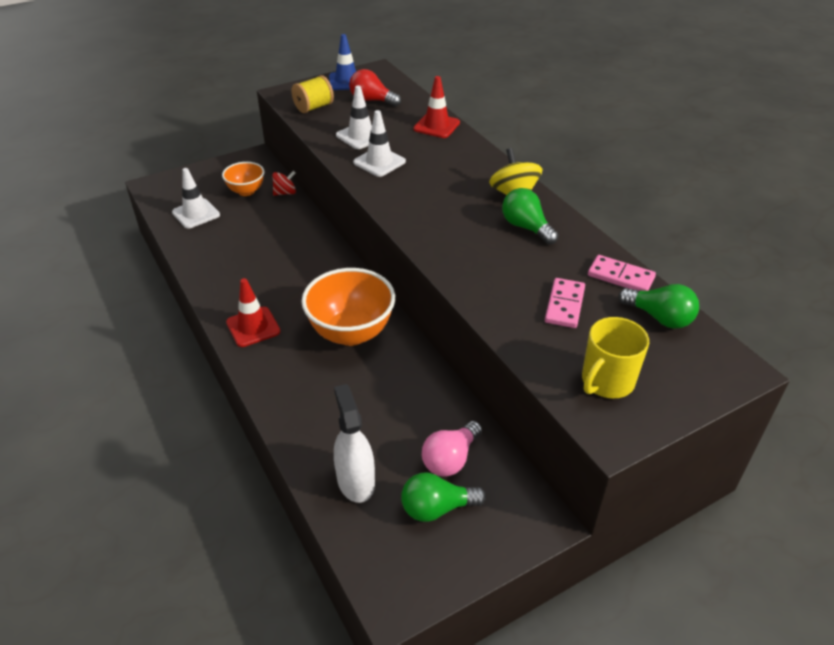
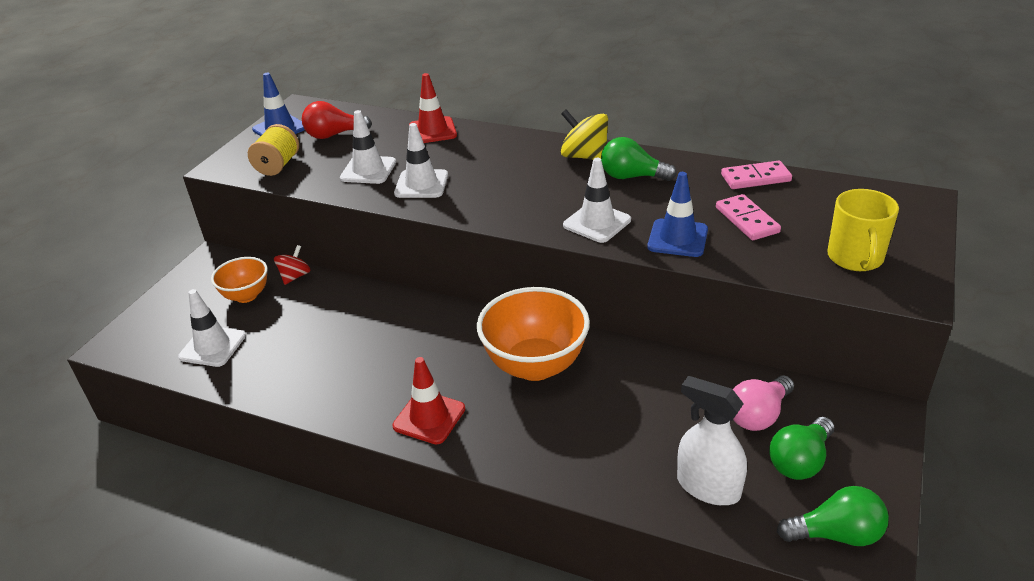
camera: 35 degrees left, 5 degrees down
pink light bulb [422,421,482,477] -> pink light bulb turned 45 degrees clockwise [733,375,794,431]
green light bulb [618,284,699,329] -> green light bulb moved to [777,486,889,546]
none -> white traffic cone [563,158,631,243]
none -> blue traffic cone [647,172,708,257]

